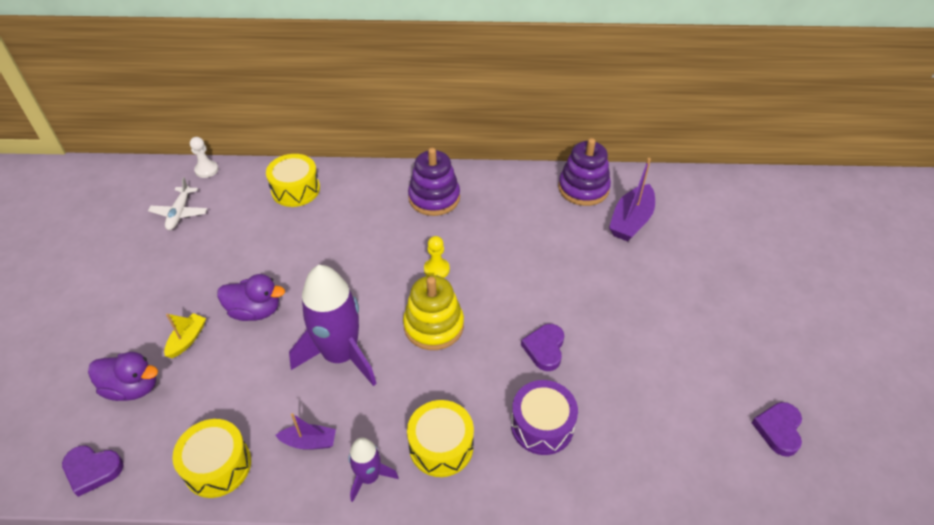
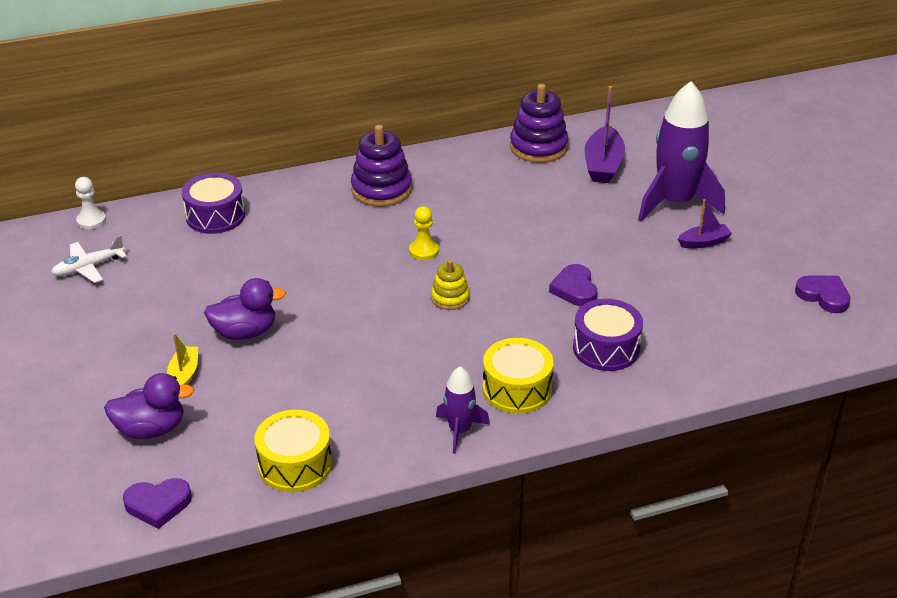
camera: 20 degrees left, 10 degrees down
white plane [148,177,207,230] -> white plane turned 75 degrees clockwise [51,235,127,283]
yellow drum [266,154,320,207] -> purple drum [182,173,245,234]
purple boat [275,413,336,450] -> purple boat moved to [678,199,732,248]
purple rocket [289,265,377,386] -> purple rocket moved to [638,81,725,222]
yellow stacking toy [403,275,464,350] -> yellow stacking toy [431,260,470,310], size x0.57
purple heart [752,402,802,457] -> purple heart turned 135 degrees clockwise [795,275,850,313]

